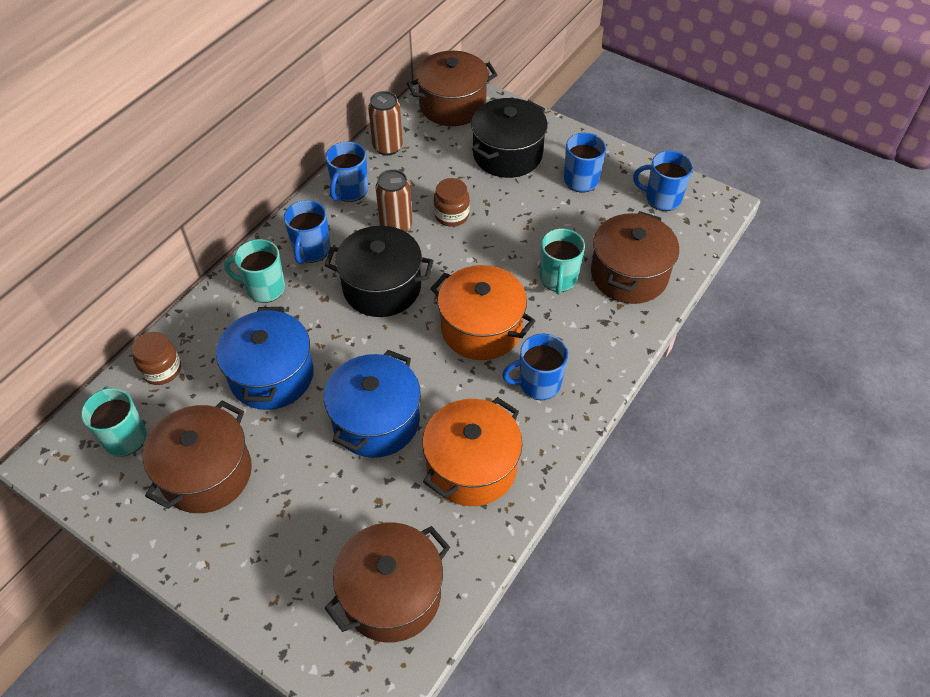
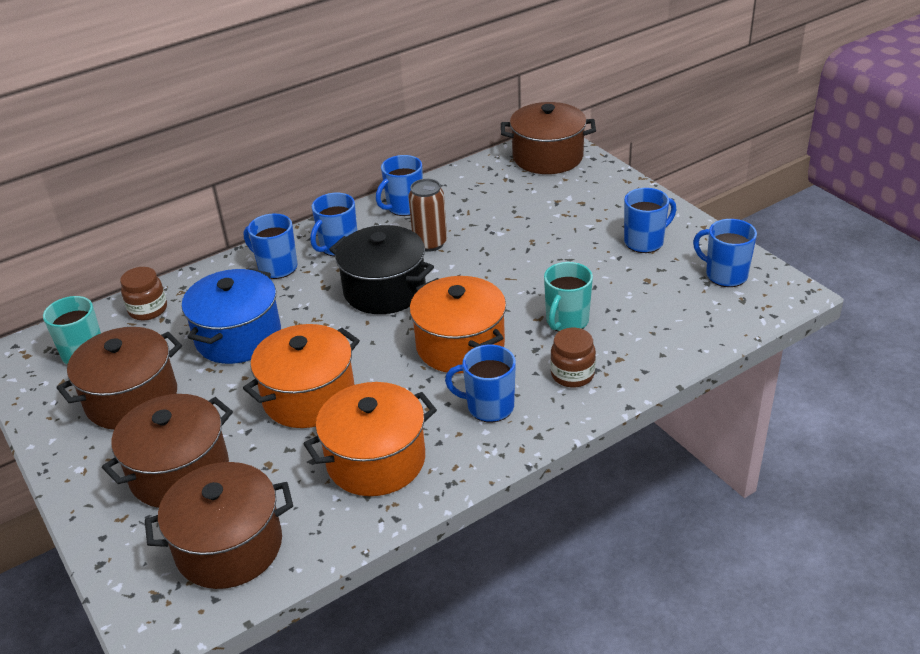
camera: 25 degrees right, 15 degrees down
turquoise mug [224,239,285,303] -> blue mug [244,213,298,279]
blue pot [324,350,421,458] -> orange pot [243,324,360,428]
brown can [368,91,403,156] -> none
brown jar [434,178,470,227] -> brown jar moved to [550,328,596,388]
black pot [471,98,548,178] -> none
brown pot [591,211,679,304] -> brown pot moved to [102,394,233,508]

